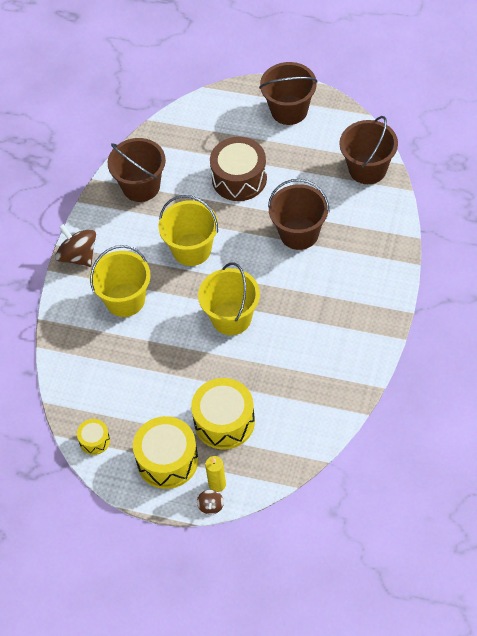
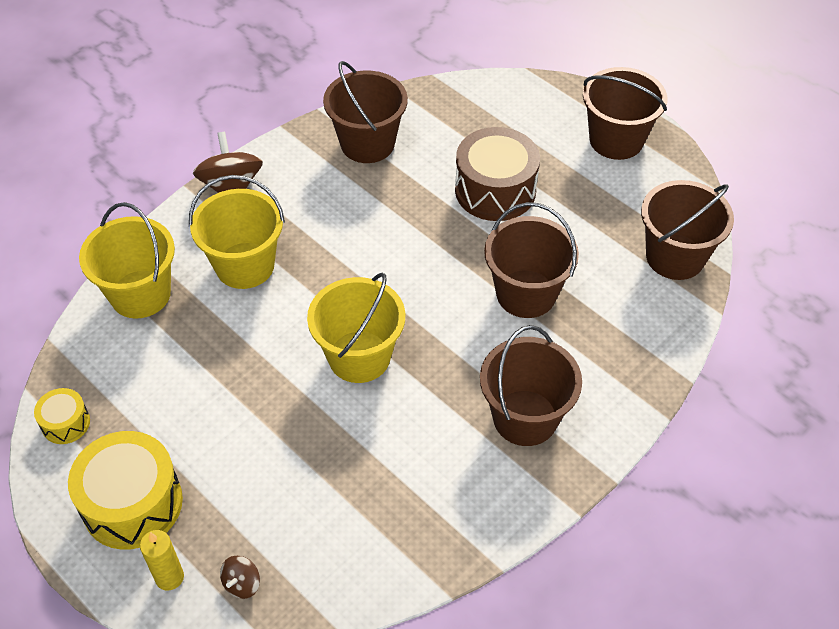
camera: 25 degrees right, 5 degrees down
yellow bucket [159,195,218,266] -> yellow bucket moved to [79,202,175,318]
yellow drum [191,378,255,449] -> none
brown spinning top [197,490,224,514] -> brown spinning top moved to [220,556,260,599]
none -> brown bucket [480,325,582,446]

